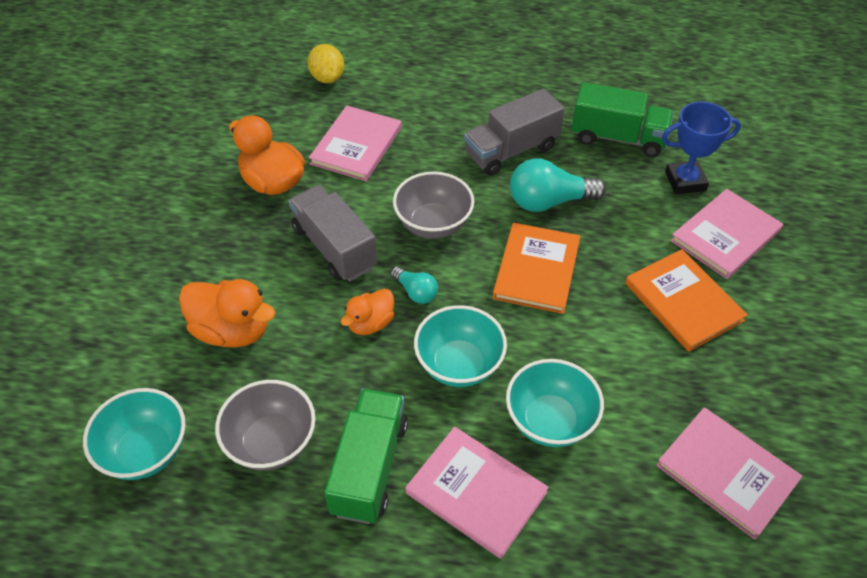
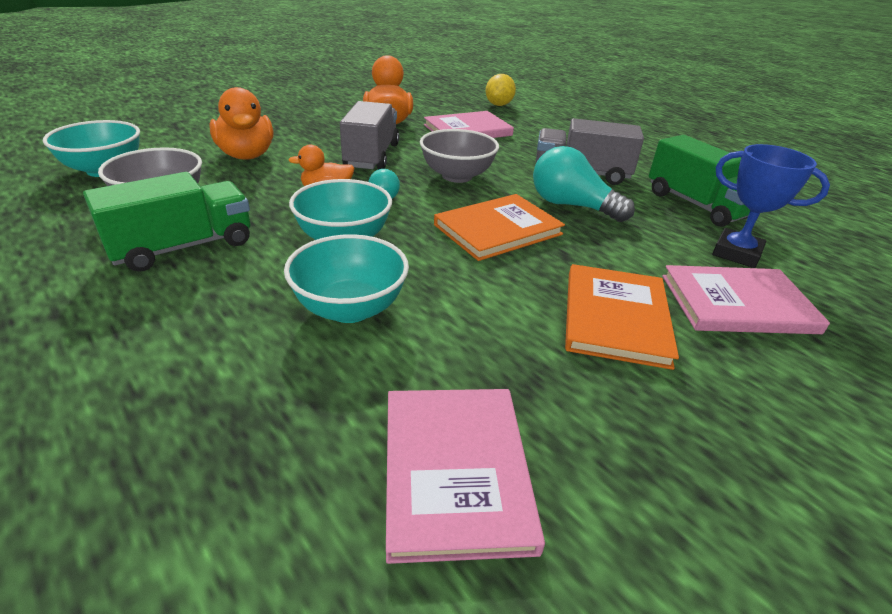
camera: 40 degrees right, 15 degrees down
pink book [405,427,549,559] -> none

